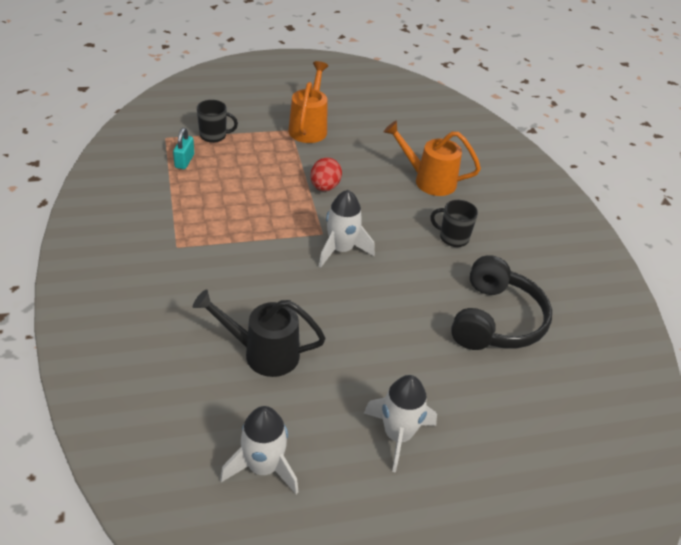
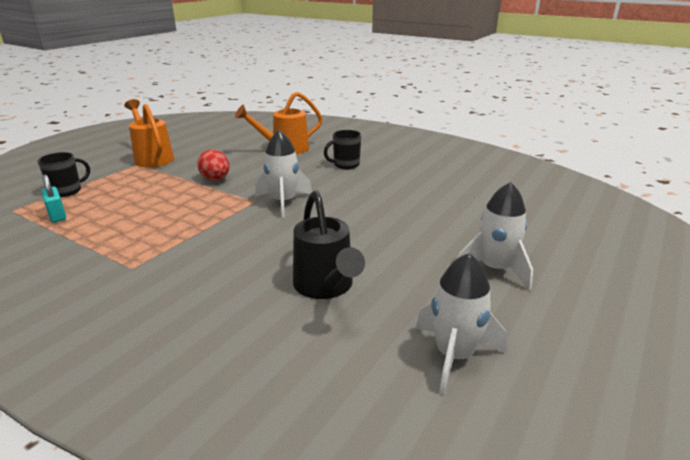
camera: 40 degrees left, 15 degrees down
black watering can [193,289,325,377] -> black watering can turned 75 degrees counterclockwise [293,190,365,299]
black headphones [451,255,552,350] -> none

